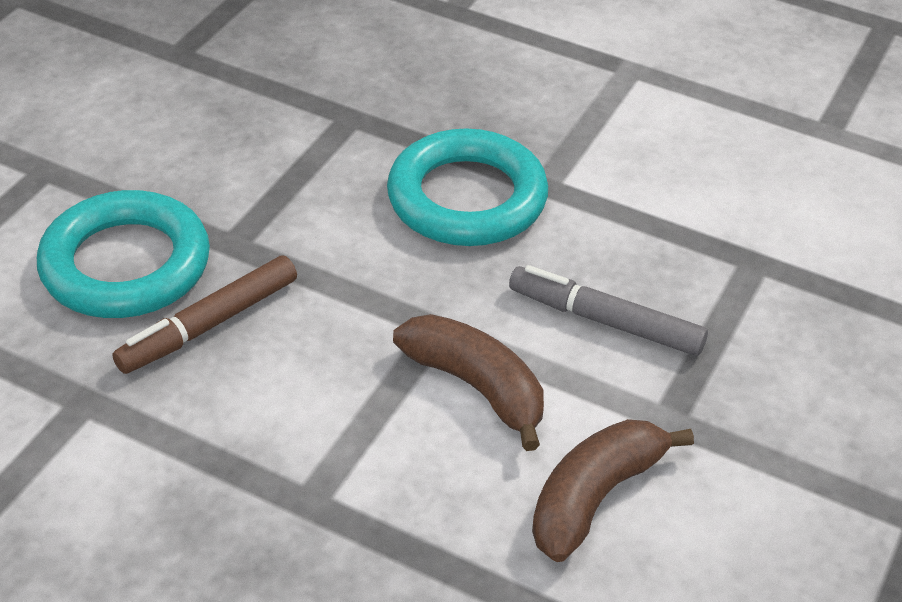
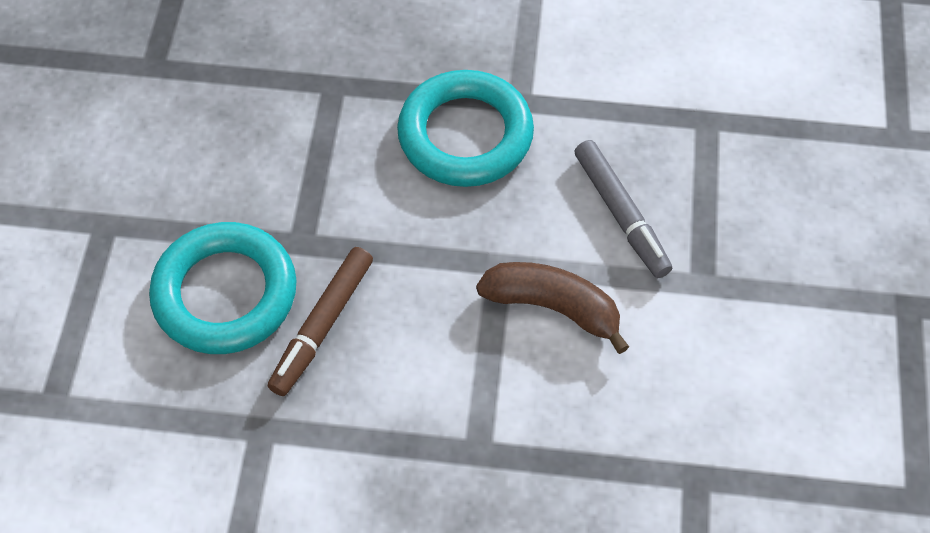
camera: 20 degrees left, 15 degrees up
grey marker [509,265,708,356] -> grey marker turned 120 degrees counterclockwise [575,140,672,278]
brown banana [532,419,694,562] -> none

